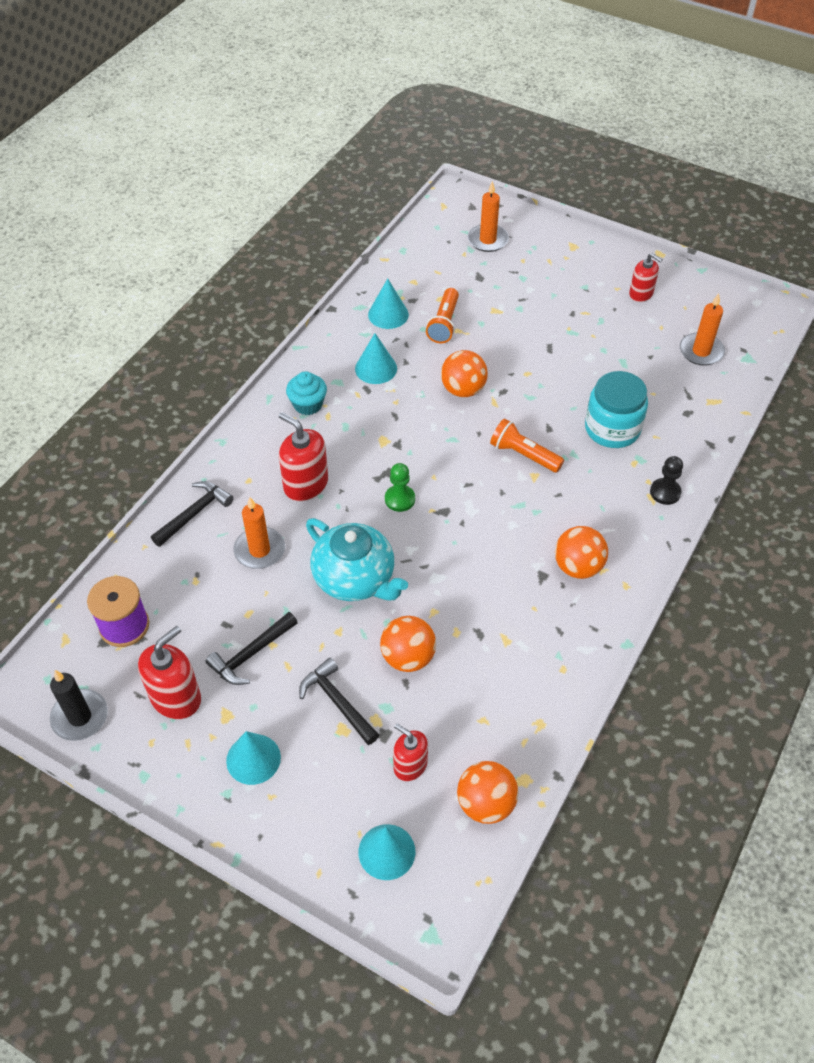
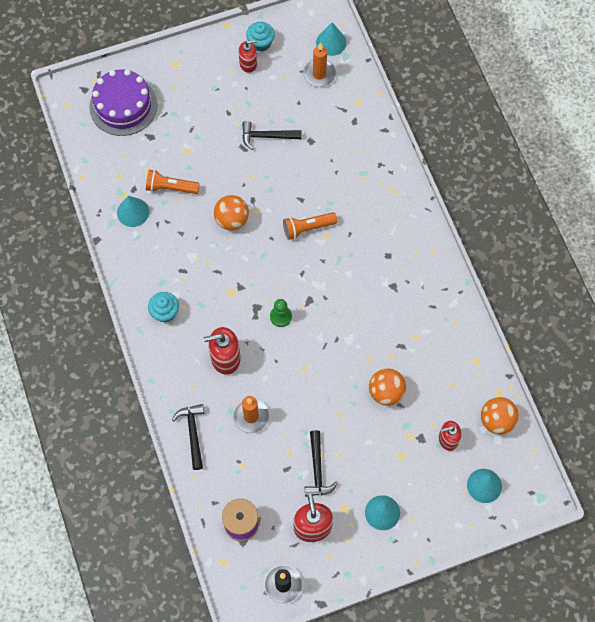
camera: 50 degrees left, 15 degrees up
black hammer [299,658,379,745] -> black hammer moved to [242,121,302,150]
turquoise teapot [306,518,408,601] -> none
turquoise cone [355,333,397,384] -> turquoise cone moved to [316,22,347,56]
orange flashlight [426,288,459,343] -> orange flashlight turned 135 degrees clockwise [146,170,200,194]
orange candle [468,181,509,252] -> purple cake [89,69,157,136]
orange ball [555,526,608,579] -> none
turquoise jar [585,371,648,448] -> none
black pawn [650,456,683,505] -> none
none -> turquoise cupcake [246,22,275,52]

